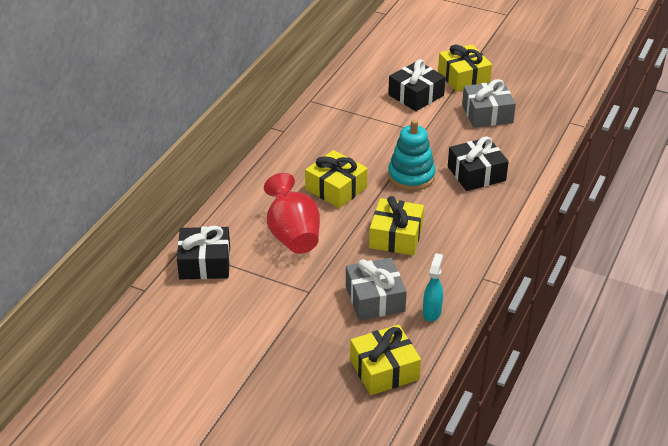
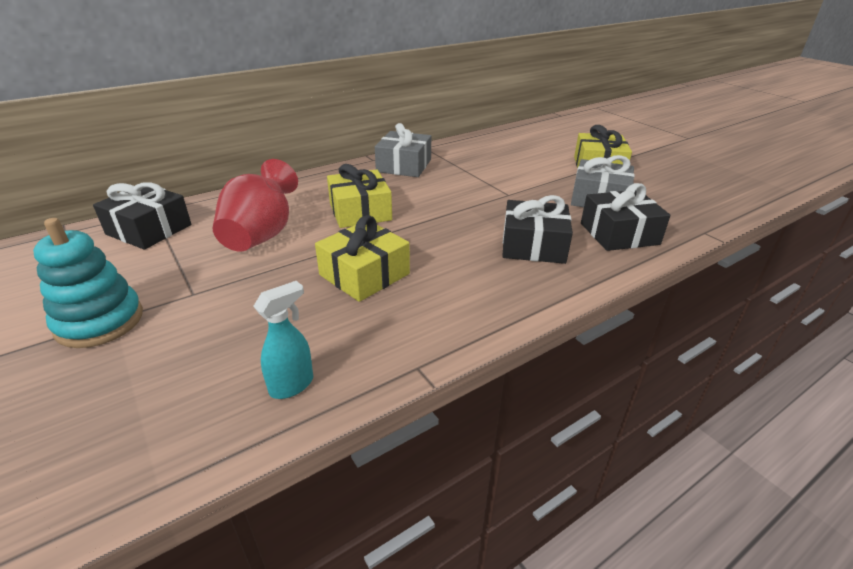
camera: 30 degrees right, 5 degrees down
grey gift [346,258,407,320] -> grey gift moved to [375,123,431,177]
yellow gift [350,325,421,395] -> none
black gift [388,59,446,111] -> black gift moved to [581,183,671,251]
turquoise stacking toy [388,119,435,191] -> turquoise stacking toy moved to [33,218,143,348]

